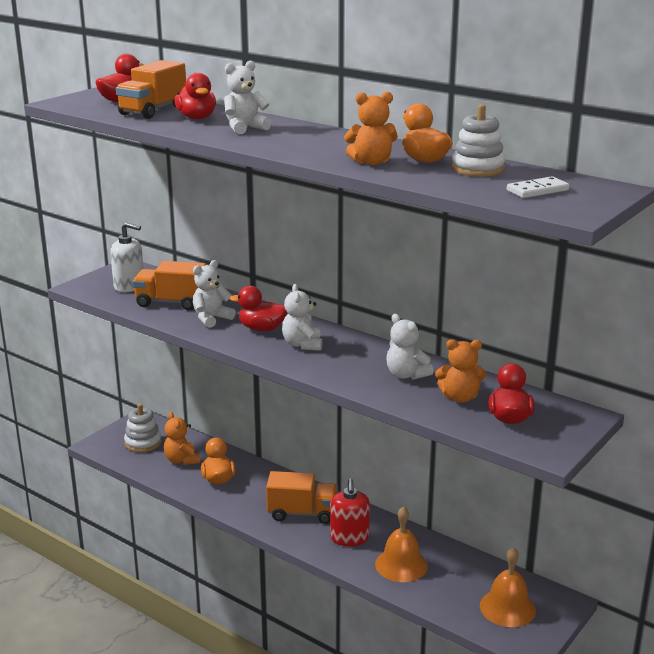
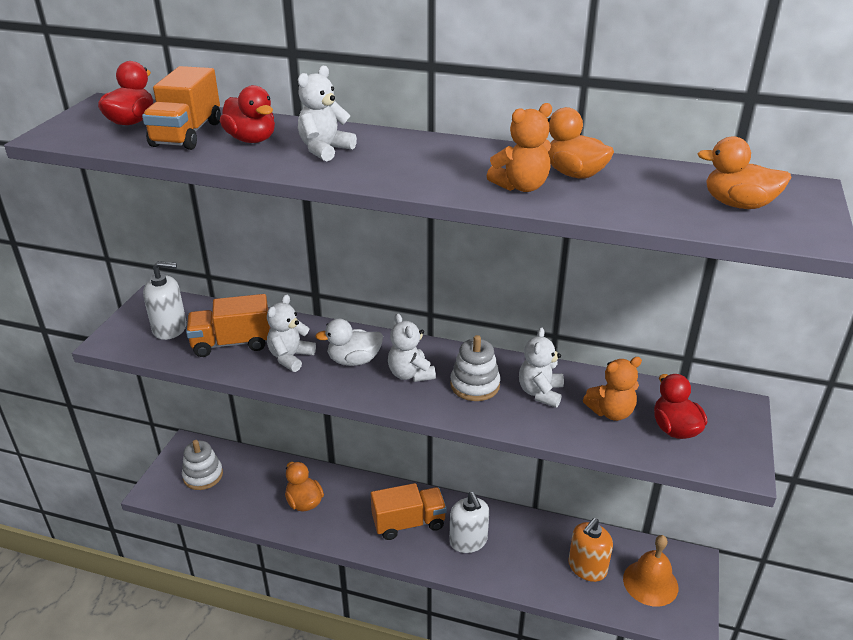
camera: 20 degrees left, 10 degrees up
orange teddy bear [164,412,200,465] -> none
red duck [230,286,287,331] -> white duck [315,319,383,366]
red soap dispenser [330,478,370,546] -> white soap dispenser [449,492,489,553]
orange bell [375,506,428,582] -> none
white teddy bear [386,314,434,380] -> white teddy bear turned 75 degrees clockwise [519,327,564,408]
white stacking toy [451,104,505,177] -> white stacking toy moved to [450,335,500,401]
white domino [507,176,569,198] -> orange duck [697,136,791,209]
none -> orange soap dispenser [568,518,613,582]

